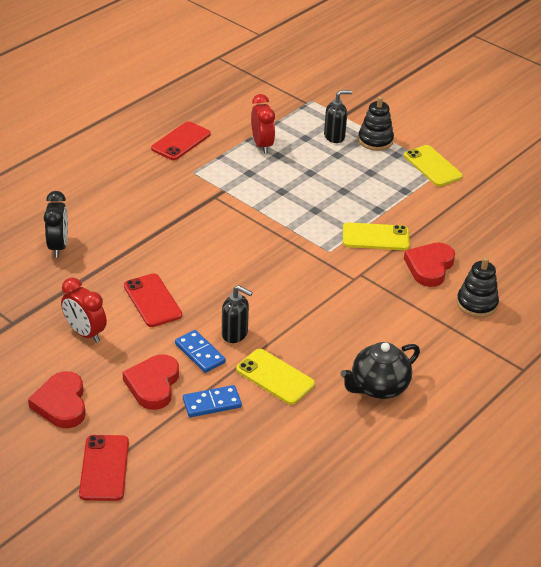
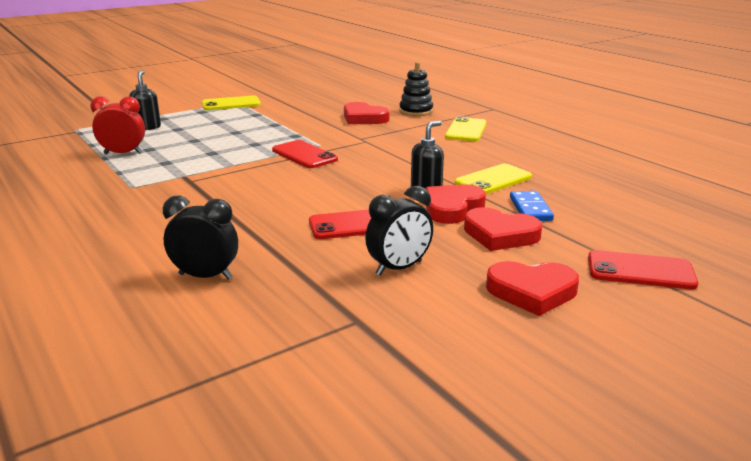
camera: 75 degrees left, 15 degrees down
red clock [61,277,107,343] -> black clock [365,186,433,276]
red phone [151,121,211,160] -> red phone moved to [272,140,338,168]
blue domino [175,330,226,373] -> red heart [425,184,486,224]
black teapot [340,342,420,399] -> none
yellow phone [343,222,410,250] -> yellow phone moved to [445,117,487,141]
black stacking toy [358,96,394,151] -> none

